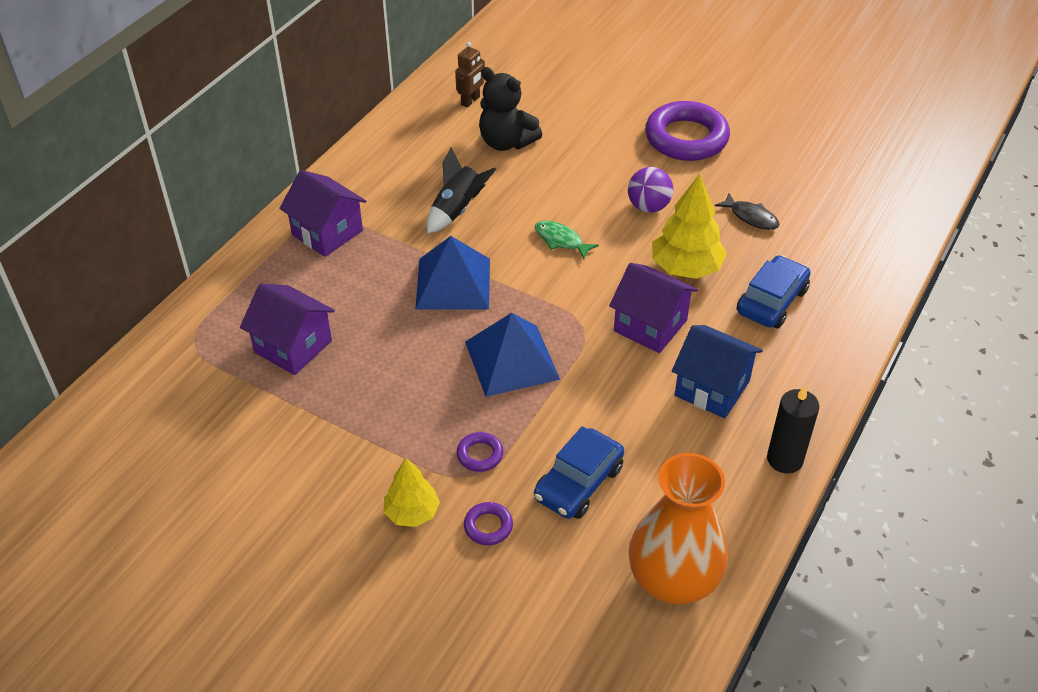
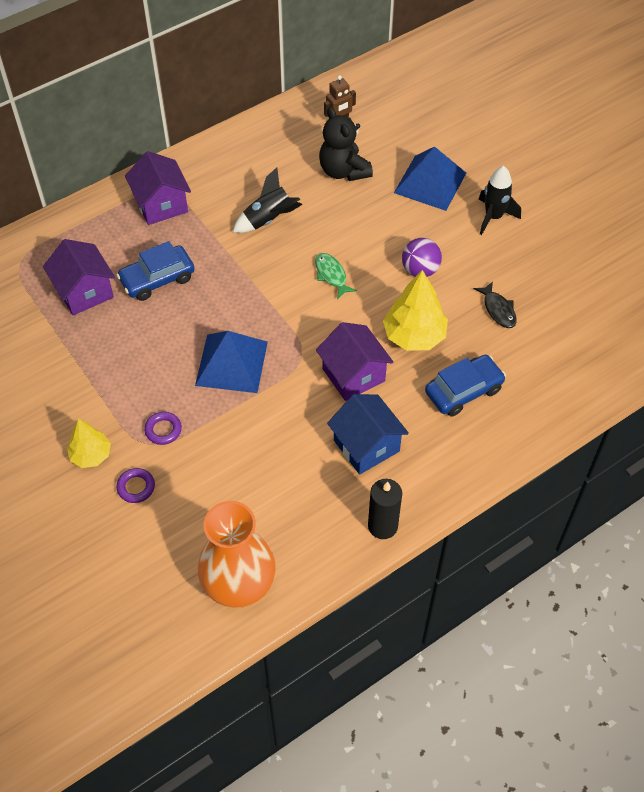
camera: 25 degrees right, 10 degrees up
blue pyramid [415,236,490,310] -> blue pyramid moved to [394,147,466,211]
blue car [534,426,624,519] -> blue car moved to [117,241,195,301]
purple ring [645,101,730,161] -> black rocket [478,166,521,235]

